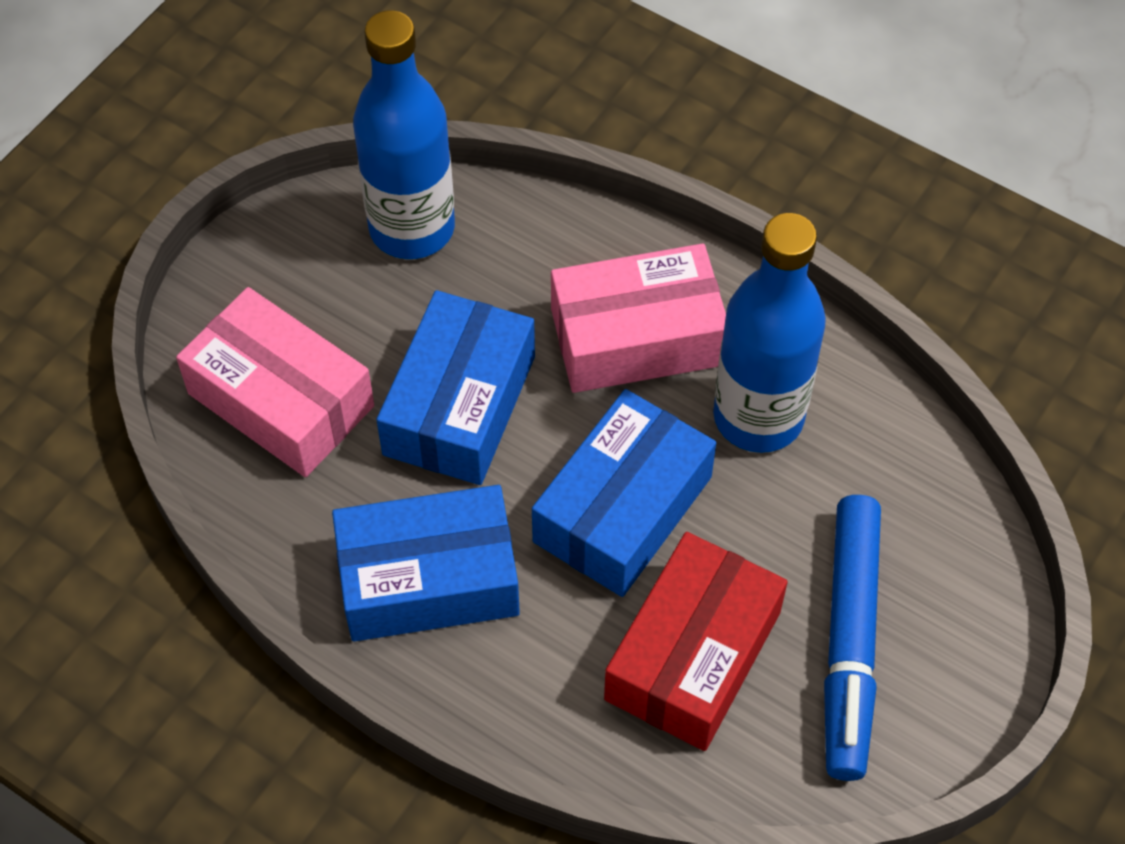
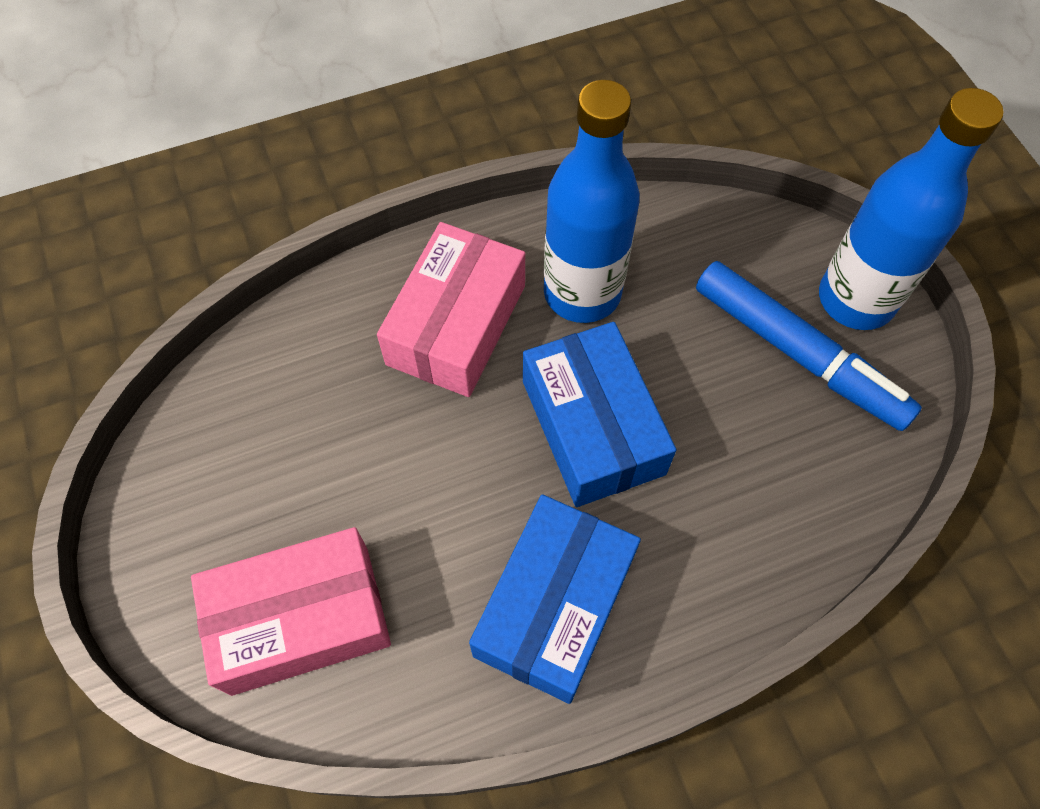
camera: 55 degrees left, 5 degrees up
blue bottle [353,10,455,259] -> blue bottle moved to [819,88,1004,330]
blue box [376,290,535,485] -> none
red box [604,532,788,751] -> none

